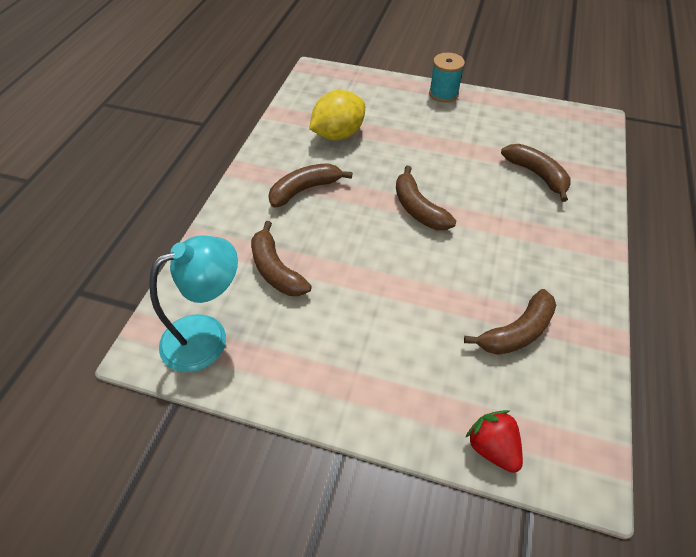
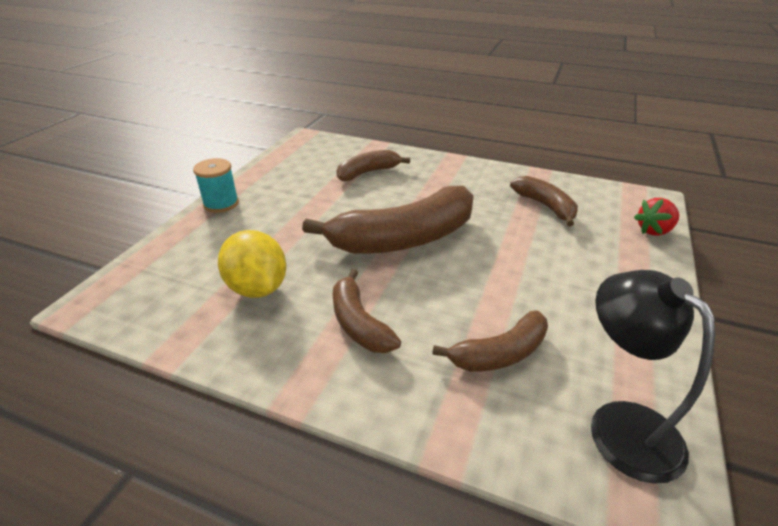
camera: 85 degrees left, 15 degrees down
turquoise lamp [149,236,238,372] -> black lamp [591,270,715,484]
brown banana [396,166,456,230] -> brown banana [302,186,474,254], size x1.84

